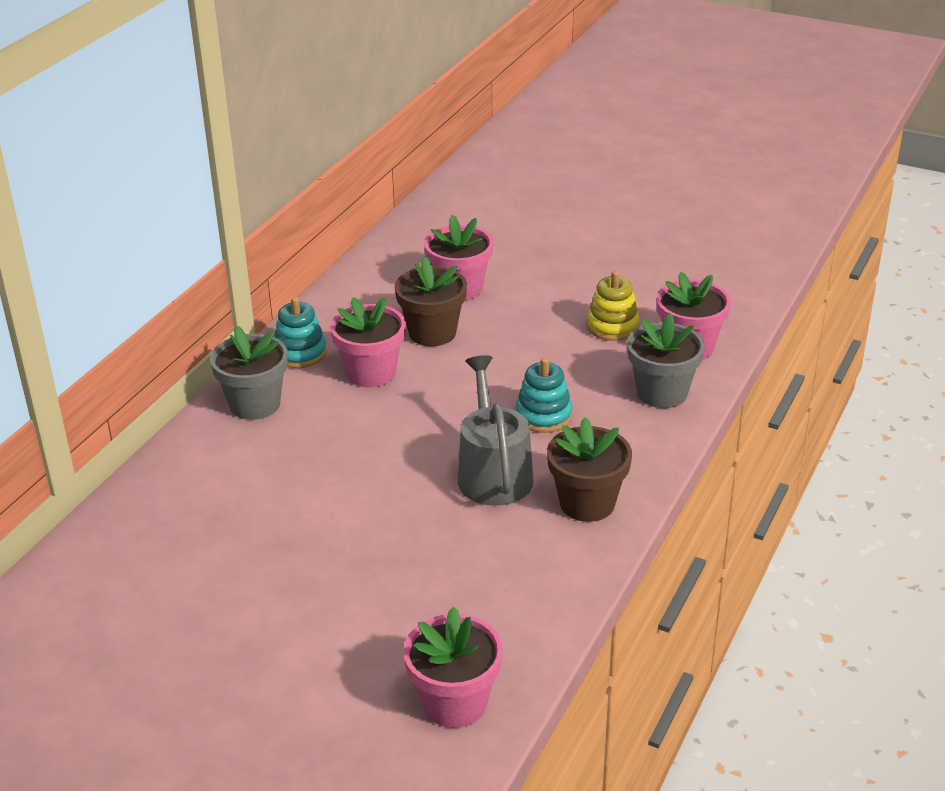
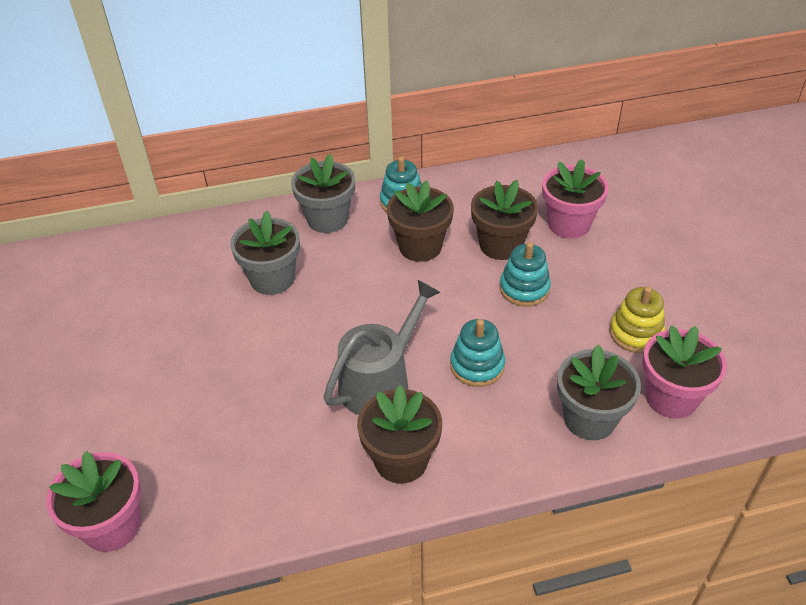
camera: 50 degrees right, 10 degrees up
pink flower pot [330,297,406,388] -> brown flower pot [387,180,454,262]
none -> grey flower pot [230,211,300,295]
none -> turquoise stacking toy [500,242,551,307]

